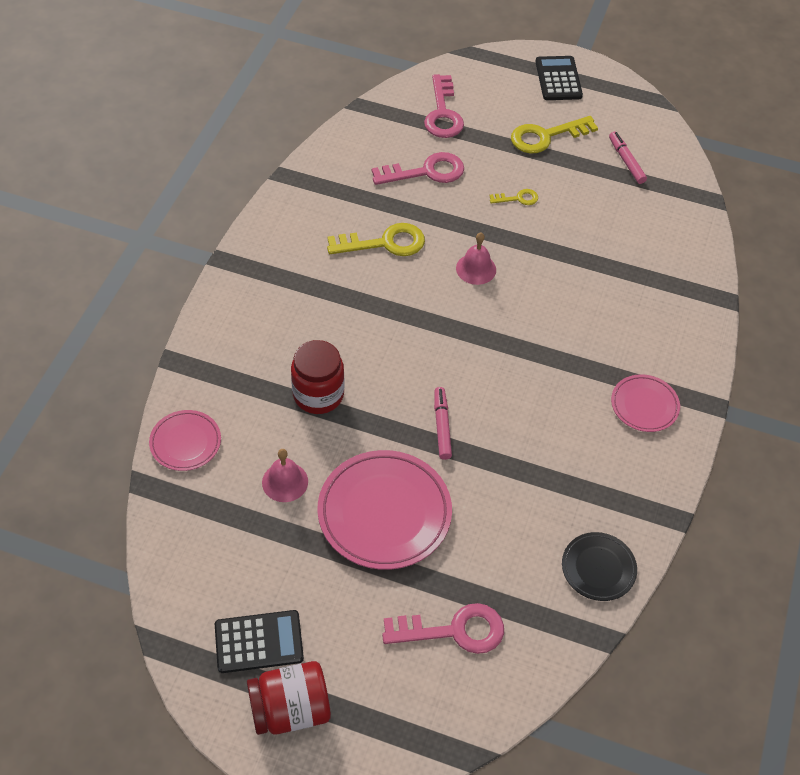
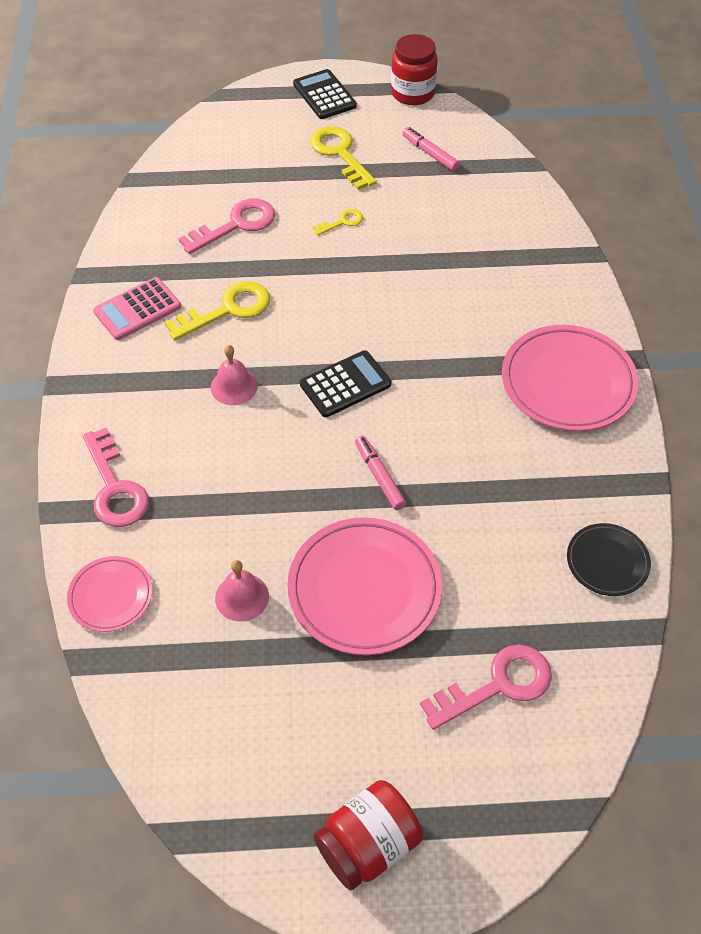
camera: 20 degrees left, 0 degrees up
black calculator [215,610,304,673] -> black calculator moved to [300,350,391,417]
red jar [291,340,344,414] -> red jar moved to [391,34,438,105]
pink key [424,74,464,138] -> pink key moved to [82,427,149,527]
pink bell [456,233,496,285] -> pink bell moved to [211,345,258,405]
yellow key [511,116,598,154] -> yellow key turned 105 degrees clockwise [310,126,377,190]
pink plate [611,374,680,432] -> pink plate [502,325,639,431], size x1.82
none -> pink calculator [93,277,181,340]

